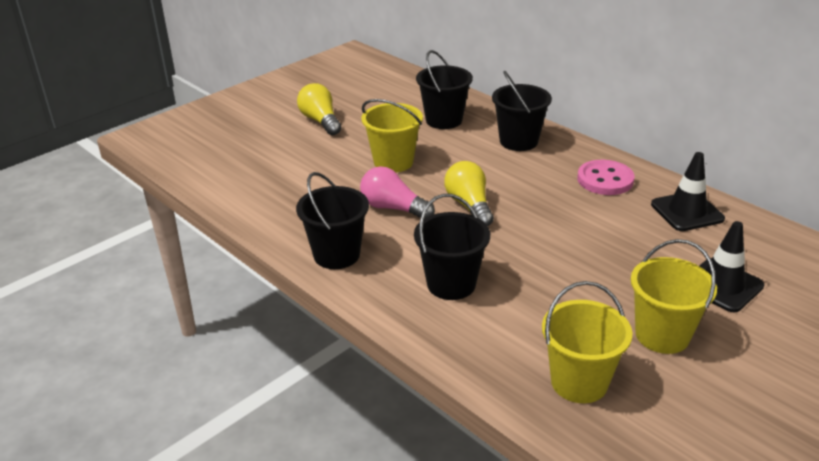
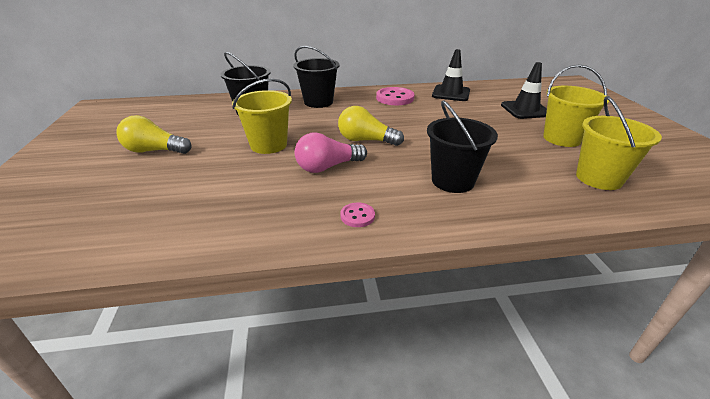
camera: 55 degrees left, 0 degrees up
black bucket [296,172,369,269] -> pink button [340,203,375,227]

